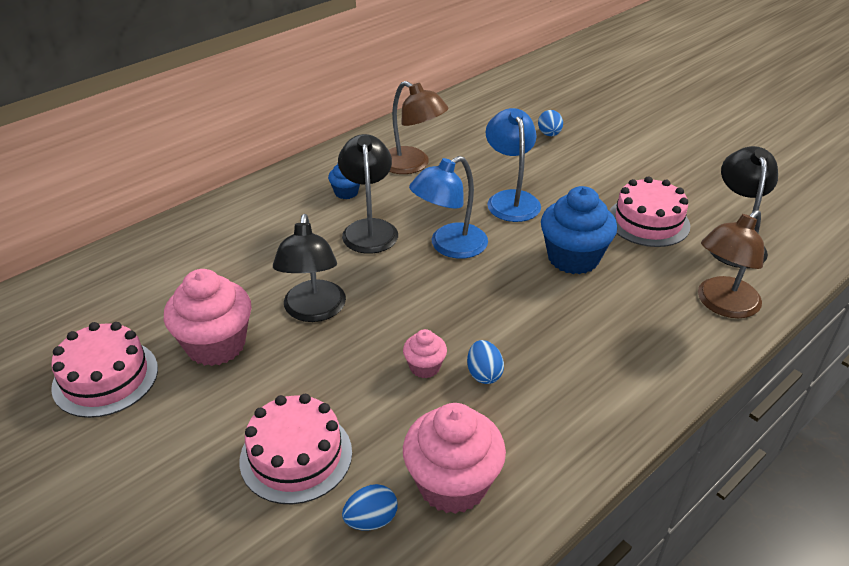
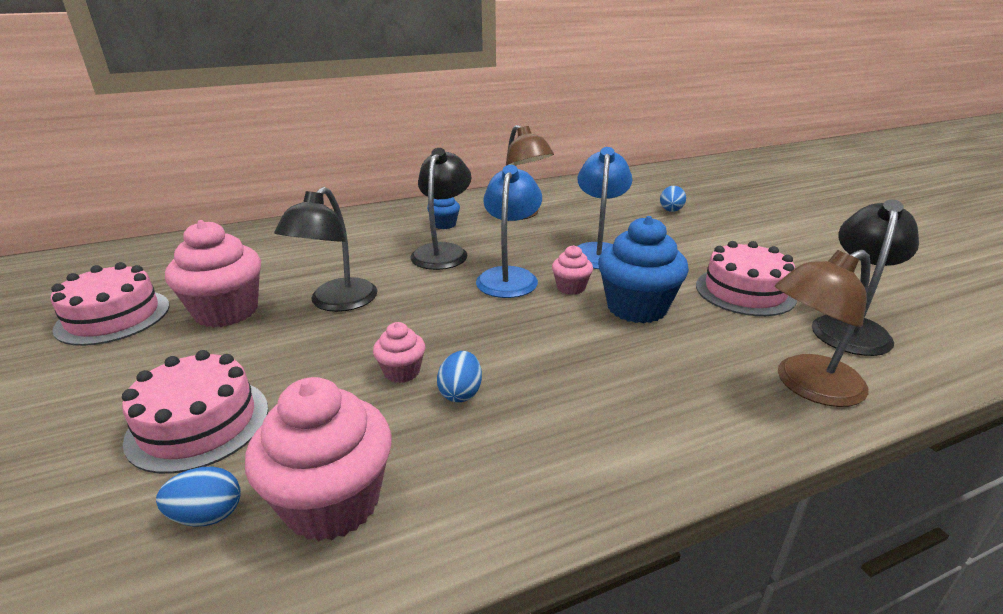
camera: 20 degrees right, 10 degrees down
blue lamp [409,156,488,259] -> blue lamp turned 120 degrees clockwise [476,165,542,298]
none -> pink cupcake [552,245,593,295]

